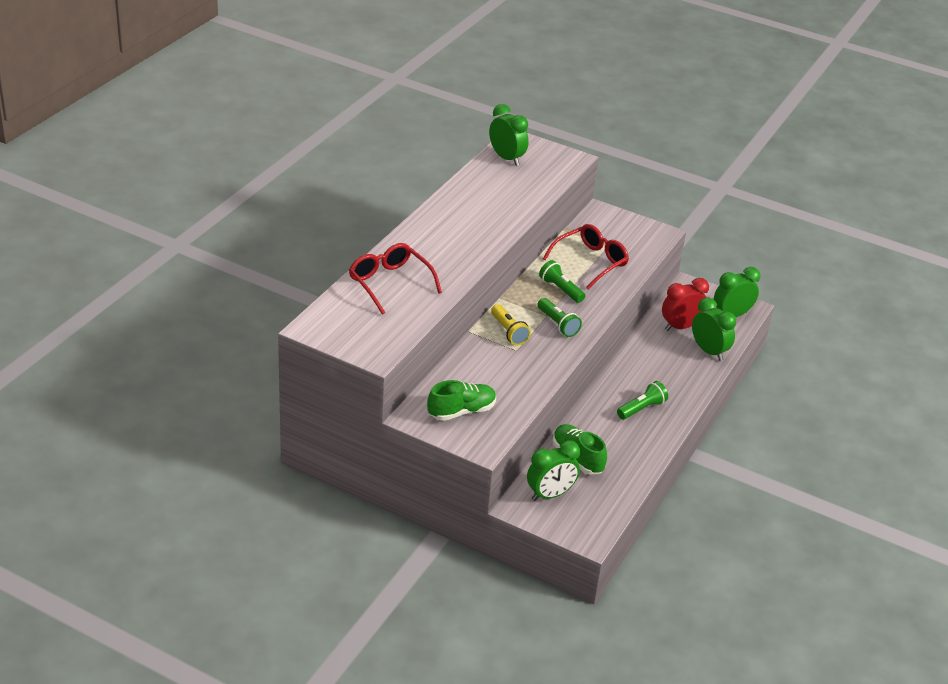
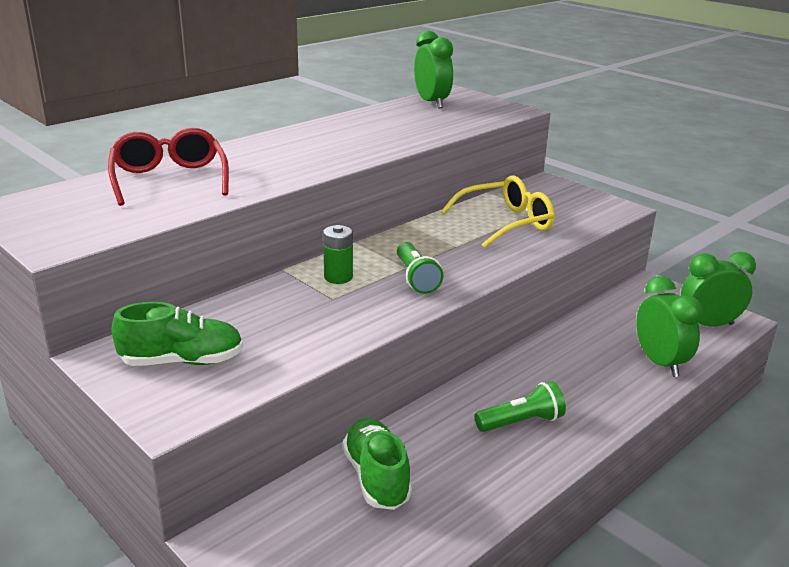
camera: 20 degrees right, 10 degrees down
yellow flashlight [491,304,531,345] -> green battery [323,225,353,284]
green clock [527,440,580,501] -> none
green flashlight [539,260,585,303] -> none
red glasses [543,224,629,289] -> yellow glasses [441,175,555,248]
red clock [662,278,709,331] -> none

